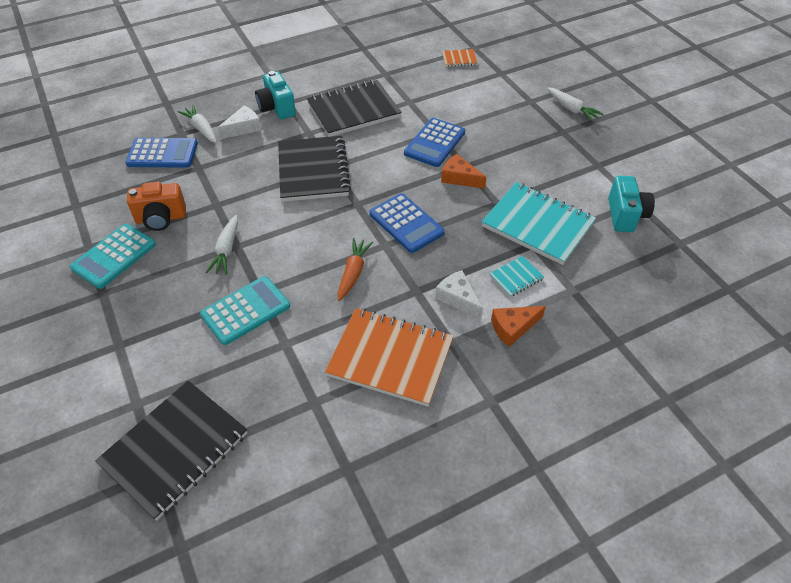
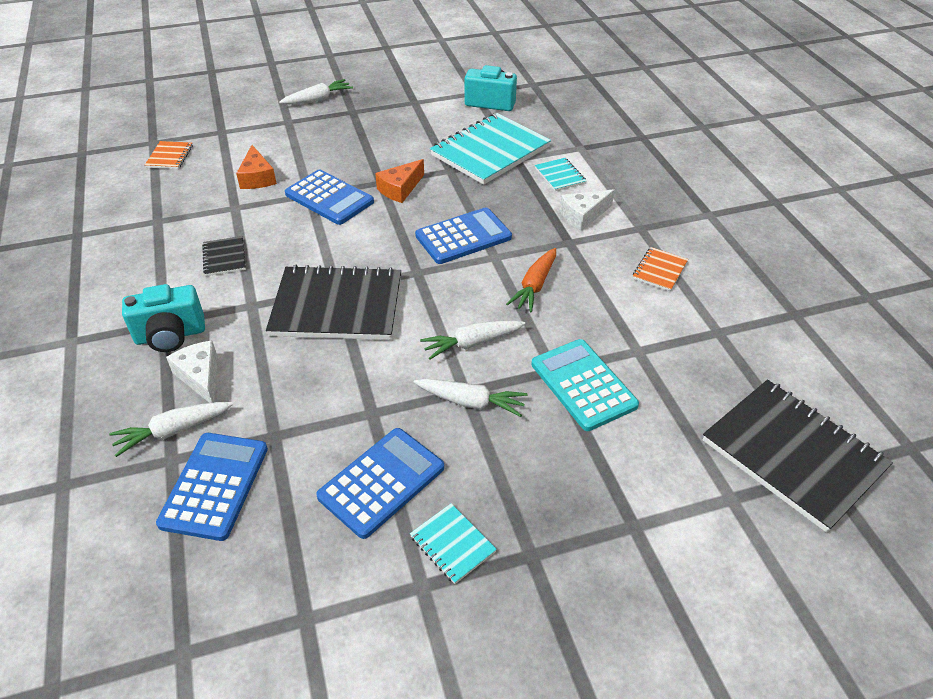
camera: 80 degrees left, 5 degrees down
turquoise calculator [70,224,156,289] -> turquoise notebook [410,503,497,584]
orange camera [127,182,186,231] -> blue calculator [316,428,444,539]
black notebook [307,80,402,137] -> black notebook [202,236,246,276], size x0.45
orange notebook [325,308,454,407] -> orange notebook [633,247,688,291], size x0.45
orange carrot [338,238,373,301] -> orange carrot turned 90 degrees counterclockwise [506,248,556,312]
orange cheese [491,306,546,347] -> orange cheese moved to [236,145,277,189]
none -> white carrot [420,320,525,359]

